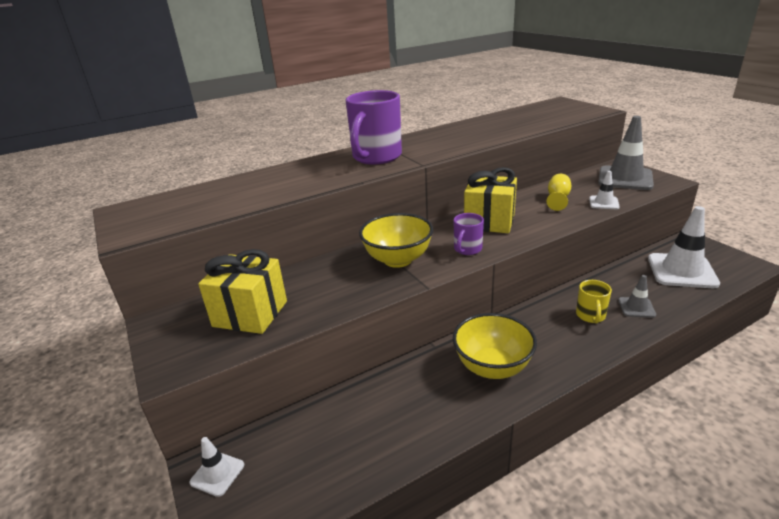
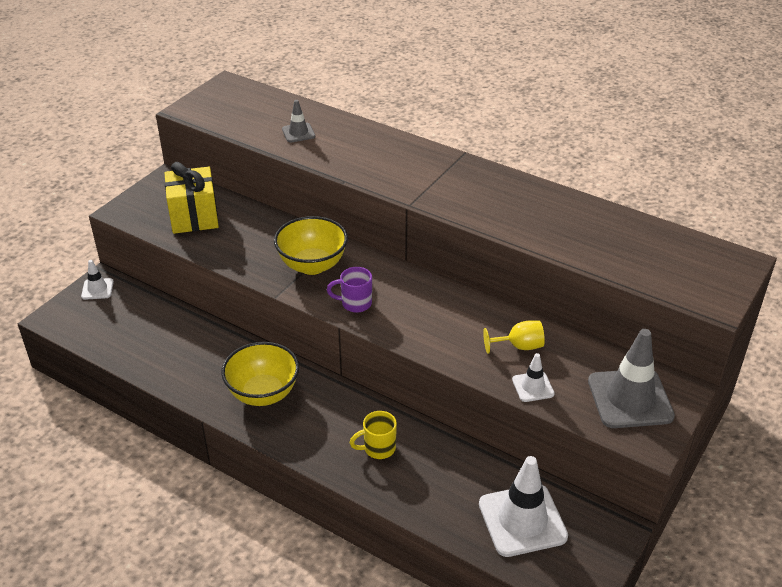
camera: 60 degrees right, 10 degrees up
purple mug [346,90,402,164] -> none
yellow gift [464,167,517,233] -> none
grey traffic cone [618,275,656,318] -> grey traffic cone moved to [282,100,315,143]

